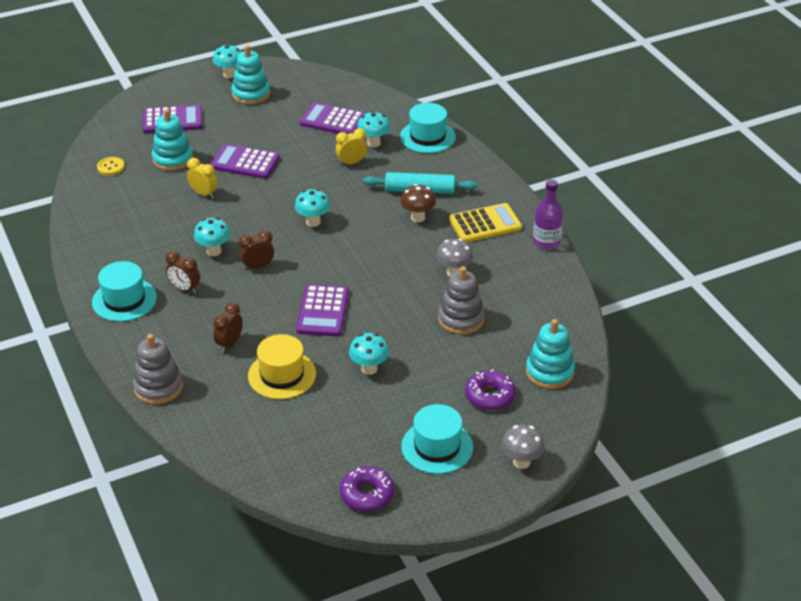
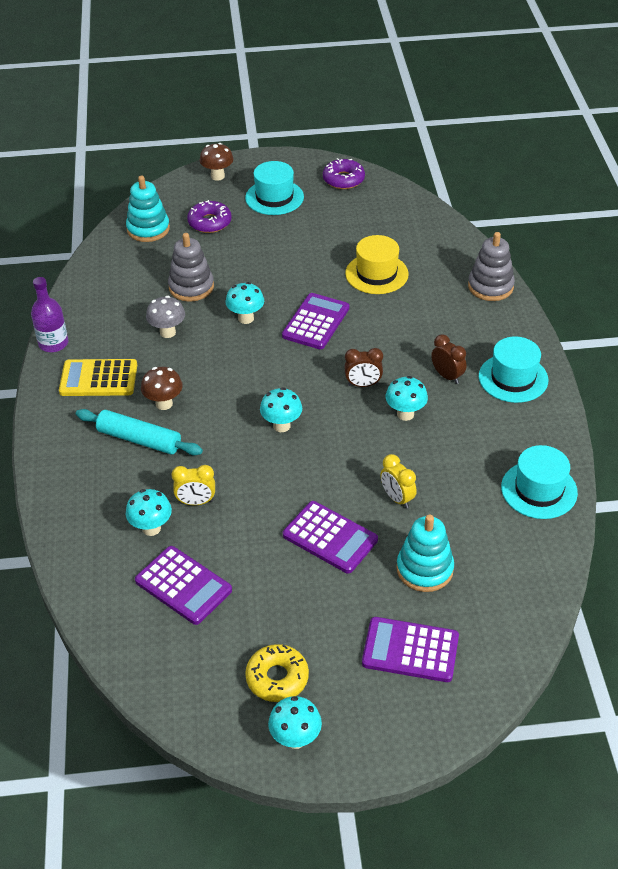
camera: 160 degrees left, 5 degrees up
yellow button [97,157,125,176] -> none
brown clock [213,303,243,353] -> none
turquoise stacking toy [232,45,270,105] -> yellow donut [245,644,309,702]
turquoise mushroom [349,333,389,375] -> turquoise mushroom moved to [226,282,264,324]
turquoise hat [400,103,456,153] -> turquoise hat moved to [501,445,578,519]
grey mushroom [502,424,545,469] -> brown mushroom [200,143,234,181]

